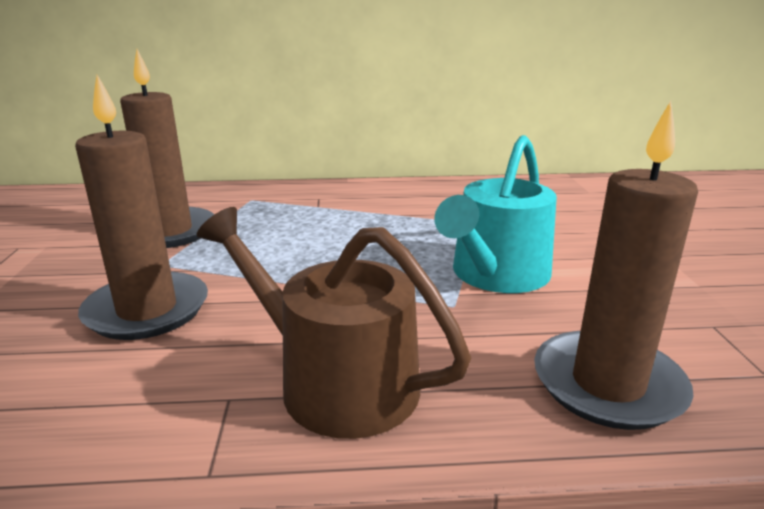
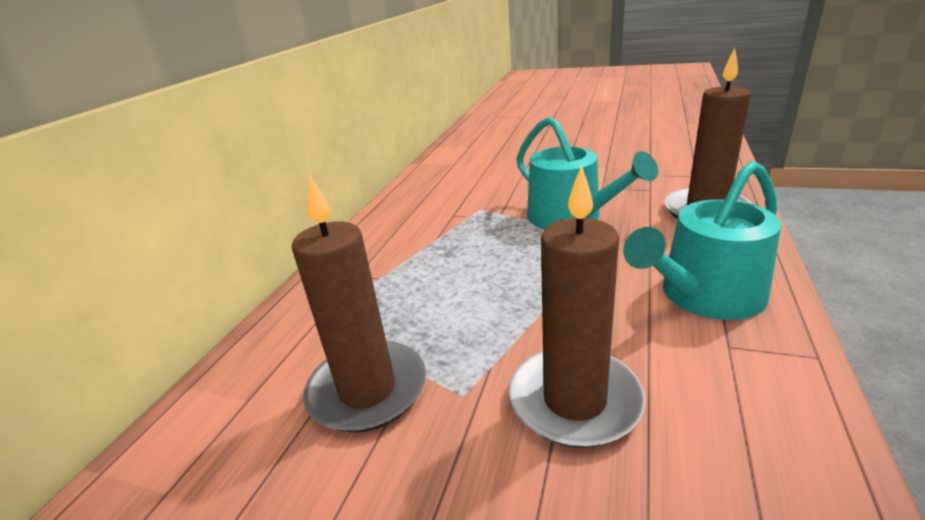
camera: 65 degrees left, 5 degrees up
brown watering can [197,207,471,439] -> turquoise watering can [623,161,781,320]

